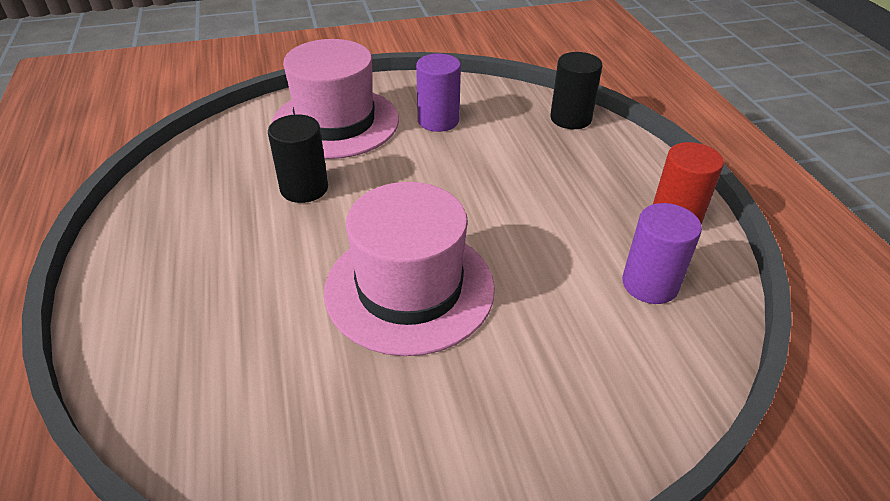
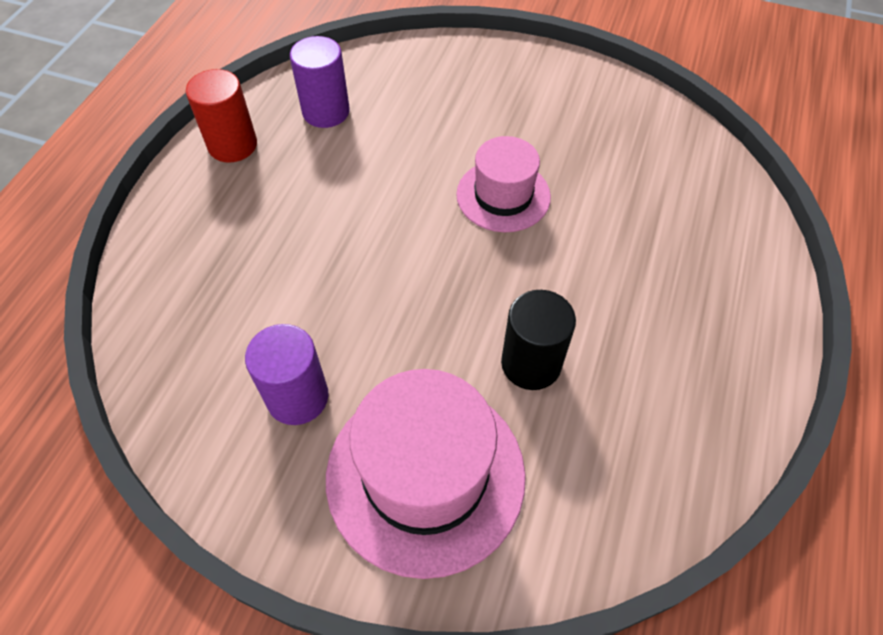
camera: 145 degrees left, 15 degrees up
pink hat [324,182,495,356] -> pink hat [456,136,551,232], size x0.60
black cylinder [550,52,602,129] -> none

